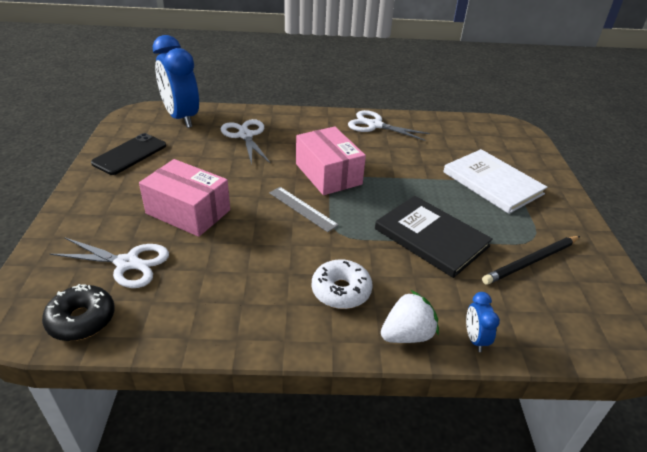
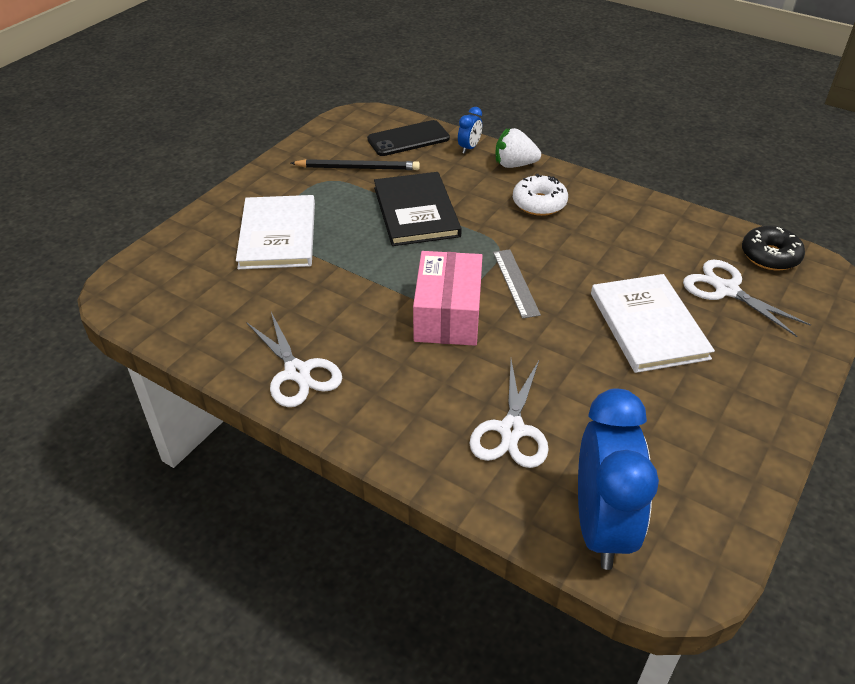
camera: 145 degrees left, 5 degrees up
black phone [91,133,166,175] -> black phone moved to [367,120,450,156]
pink box [139,159,230,237] -> white book [591,274,715,373]

